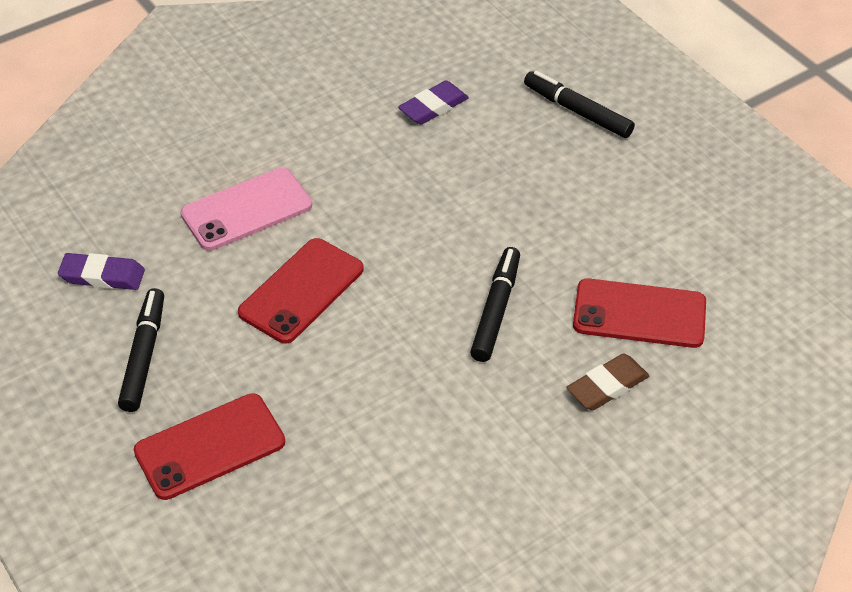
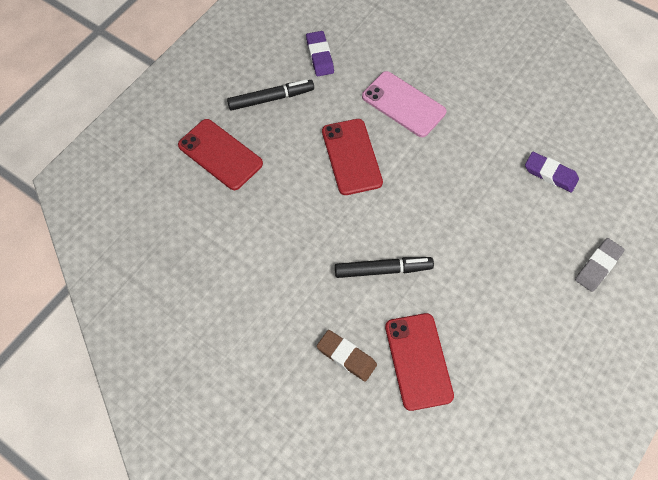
camera: 70 degrees right, 15 degrees up
red phone [238,238,364,344] -> red phone turned 60 degrees clockwise [322,119,383,195]
black marker [524,71,635,138] -> grey eraser [575,238,625,292]

